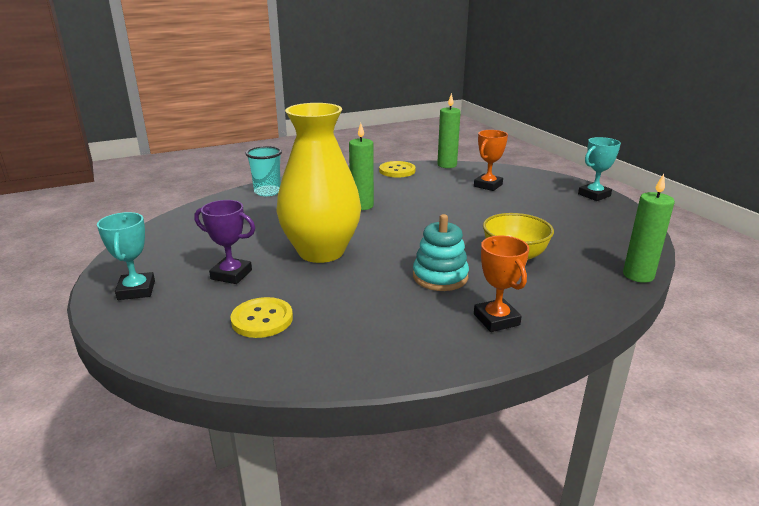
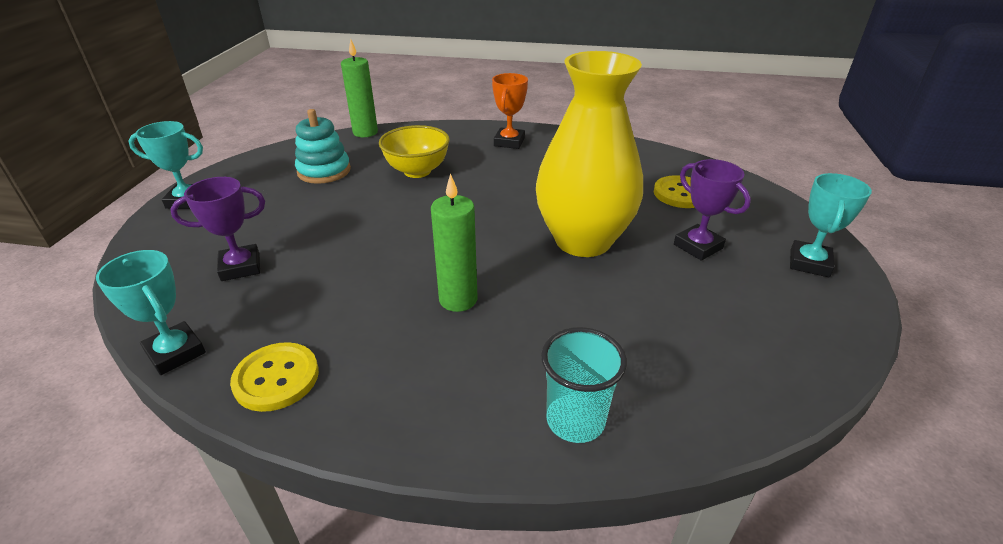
camera: 145 degrees left, 10 degrees up
turquoise stacking toy [413,214,469,291] -> turquoise stacking toy moved to [295,109,351,184]
green candle [437,93,461,168] -> turquoise trophy [96,250,206,375]
orange trophy [474,130,508,191] -> purple trophy [170,177,265,281]

